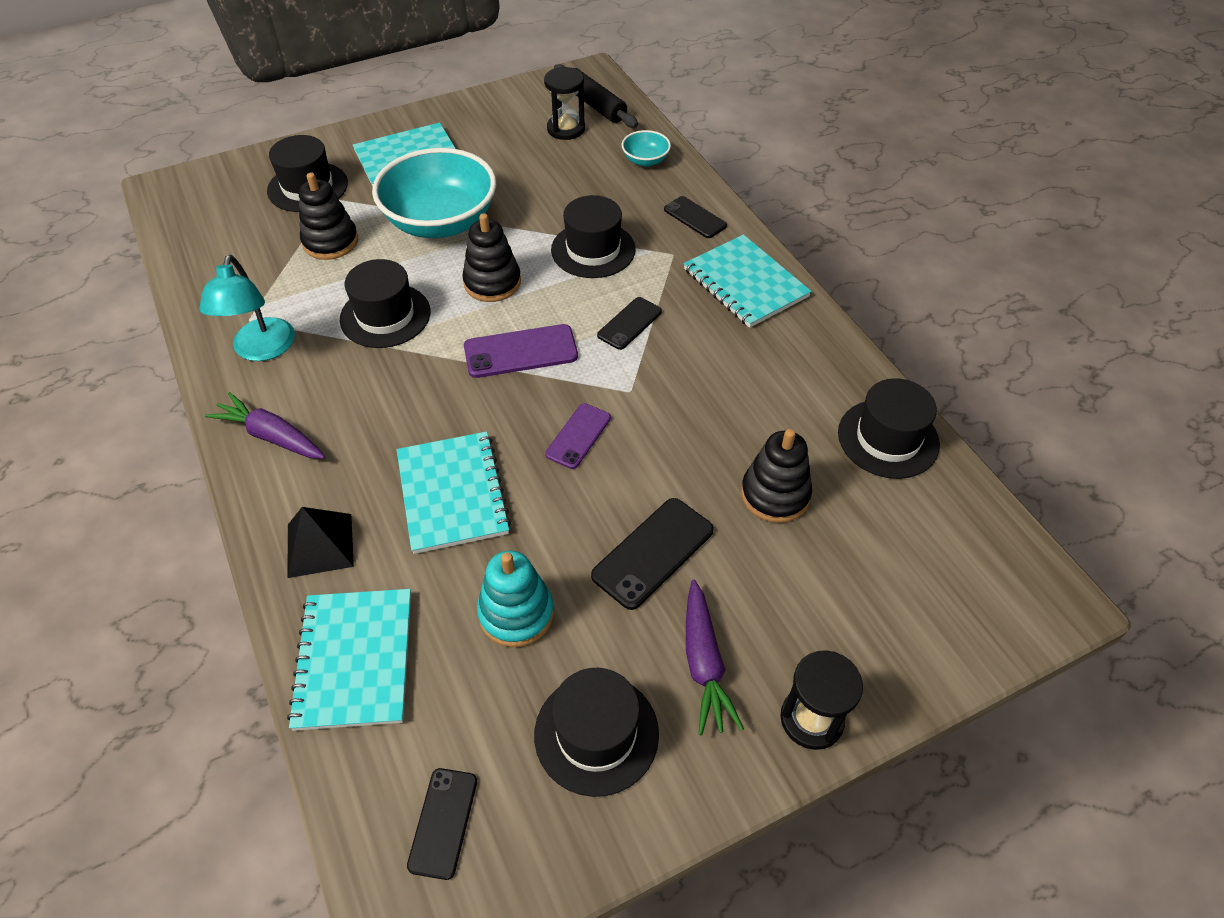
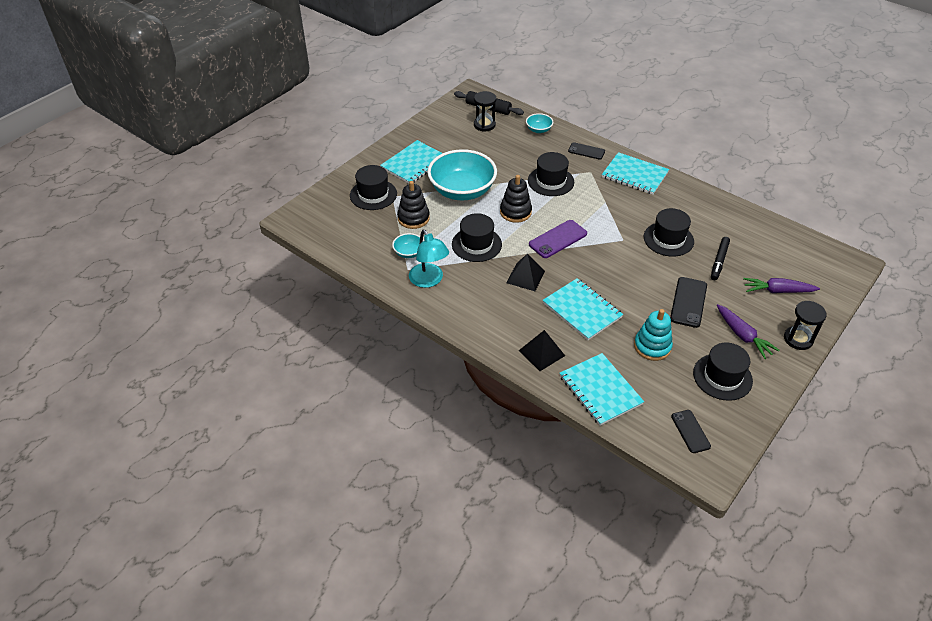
camera: 25 degrees left, 5 degrees down
purple carrot [205,392,325,459] -> purple carrot moved to [743,278,820,293]
purple phone [545,403,611,469] -> none
black phone [597,297,662,350] -> none
black stacking toy [741,429,812,523] -> black marker [711,237,730,280]
black hat [838,378,940,479] -> black hat moved to [644,208,694,257]
none -> turquoise bowl [392,233,424,258]
none -> black pyramid [506,253,545,291]

